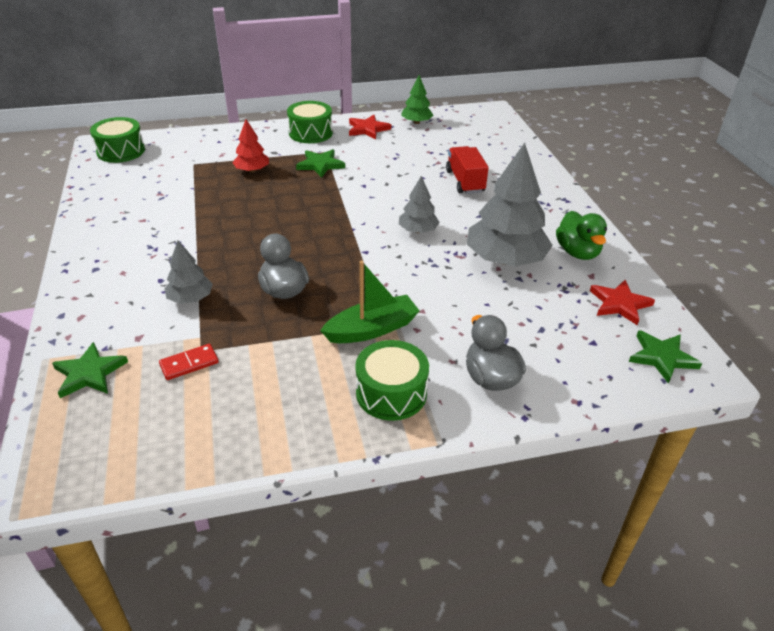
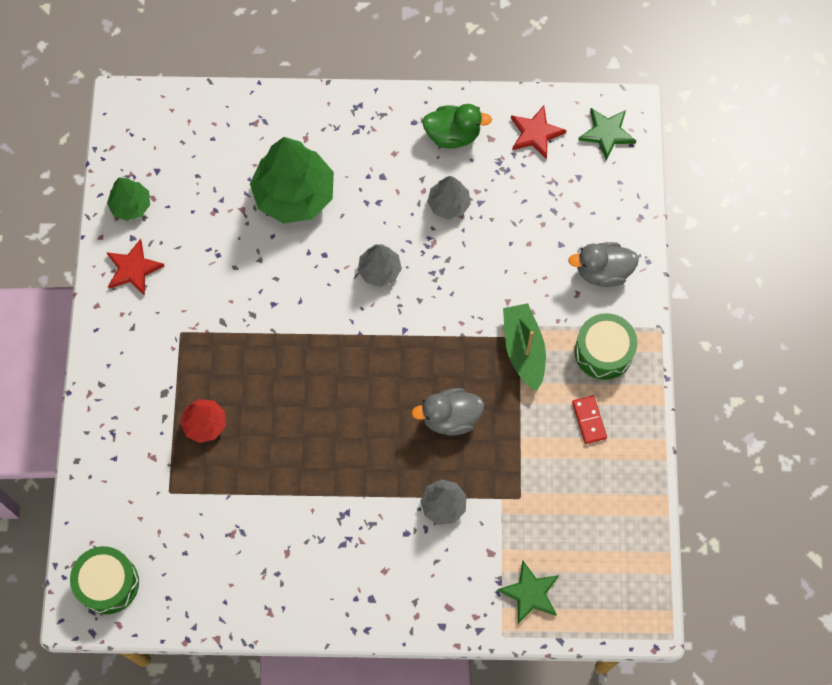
camera: 75 degrees left, 30 degrees up
red domino [159,344,219,380] -> red domino moved to [572,395,607,444]
green drum [287,101,333,143] -> none
green star [296,149,345,178] -> none
red truck [446,146,489,194] -> green tree [250,137,334,224]
grey tree [467,143,553,267] -> grey tree [427,176,471,219], size x0.52

